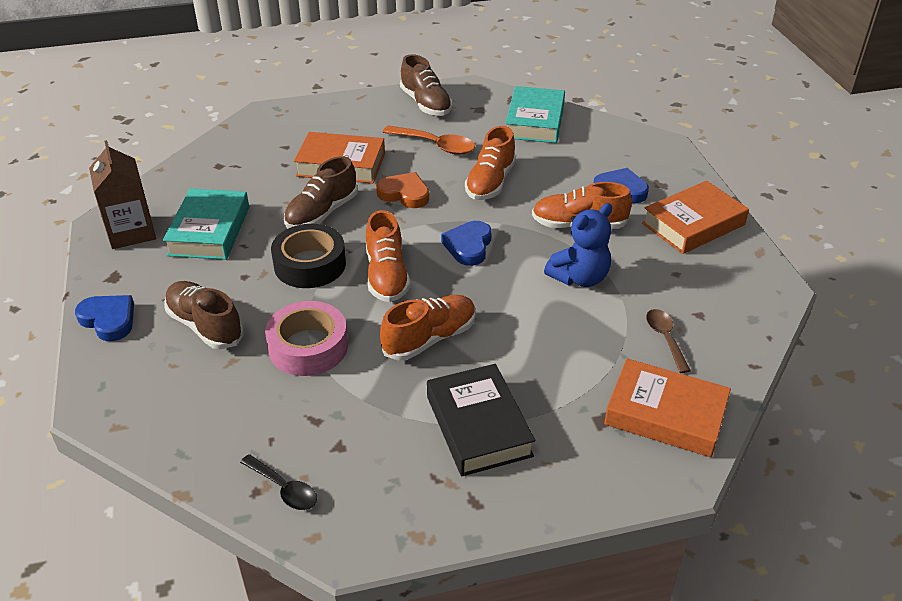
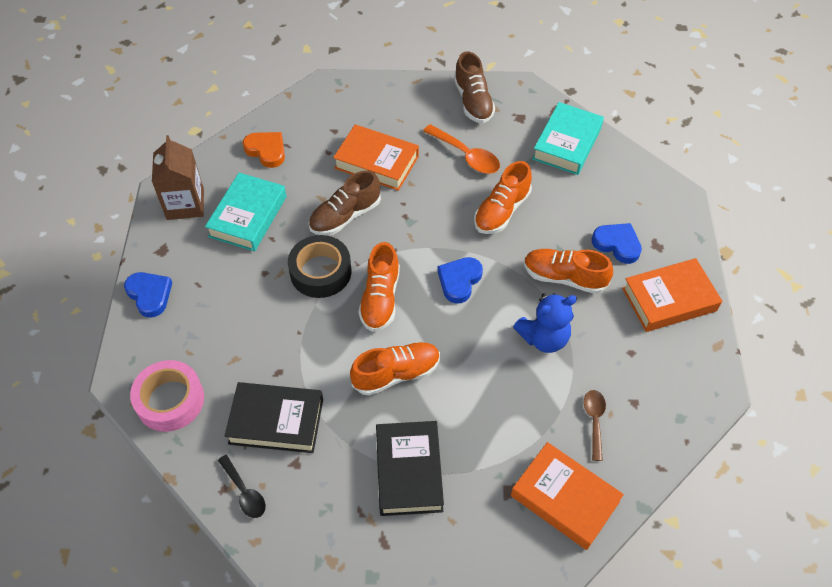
camera: 15 degrees right, 15 degrees up
brown shoe [164,281,244,349] -> none
pink tape [265,301,348,376] -> pink tape moved to [130,360,204,432]
orange heart [376,172,429,208] -> orange heart moved to [242,132,285,168]
none -> black book [225,382,323,453]

